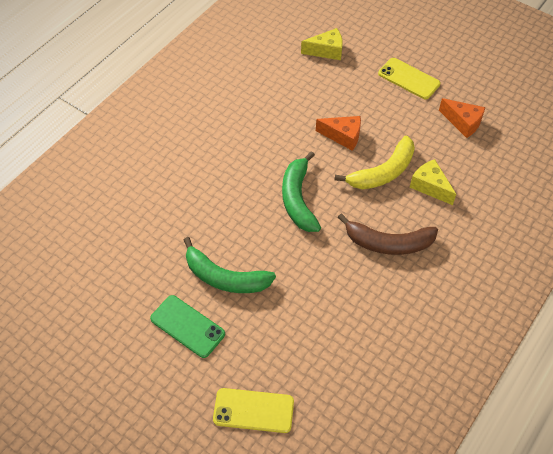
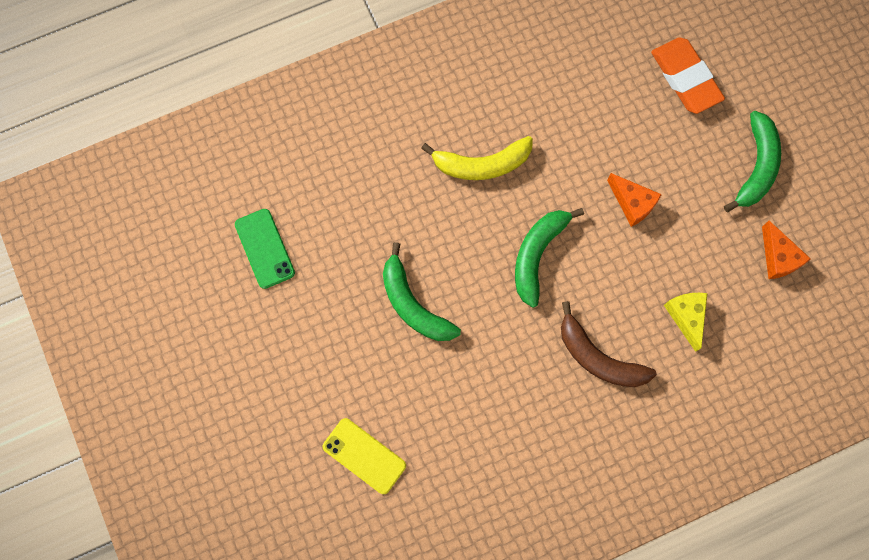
camera: 30 degrees right, 20 degrees up
green phone [150,295,225,358] -> green phone moved to [235,209,295,289]
yellow cheese [301,28,343,60] -> orange eraser [651,37,725,114]
yellow banana [335,136,415,189] -> yellow banana moved to [421,136,533,180]
yellow phone [378,58,440,99] -> green banana [724,111,781,212]

